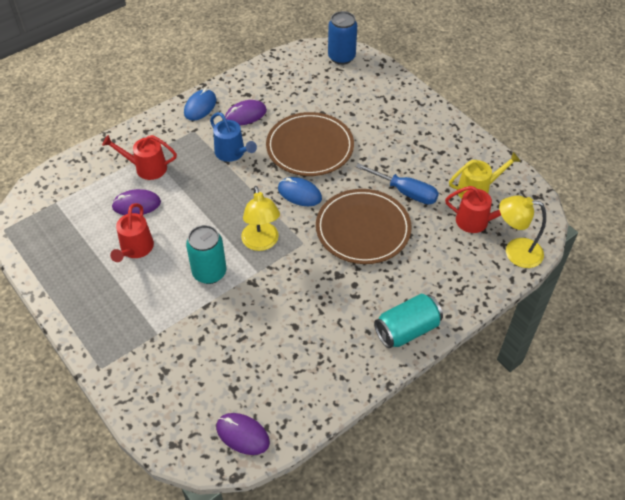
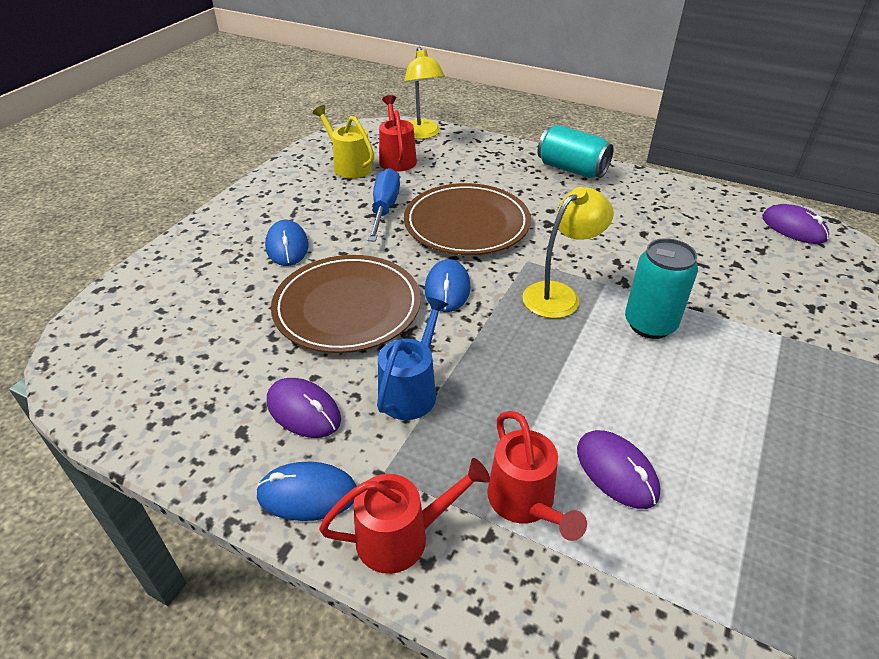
camera: 115 degrees left, 10 degrees down
red watering can [110,203,154,262] -> red watering can moved to [319,458,490,574]
purple mouse [216,413,270,455] -> purple mouse turned 45 degrees counterclockwise [762,204,829,244]
blue can [328,11,357,65] -> none
none -> blue mouse [265,220,308,266]

